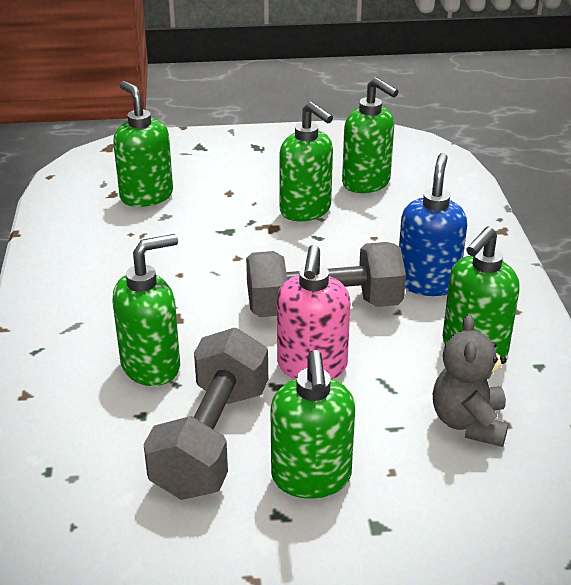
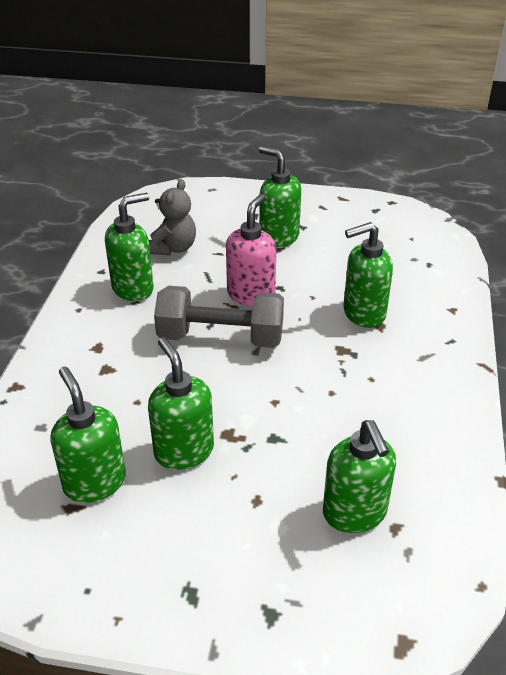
camera: 165 degrees left, 5 degrees up
grey dumbbell [144,328,268,500] -> none
green soap dispenser [270,350,355,498] -> green soap dispenser turned 60 degrees counterclockwise [259,146,301,248]
blue soap dispenser [399,153,467,296] -> none

